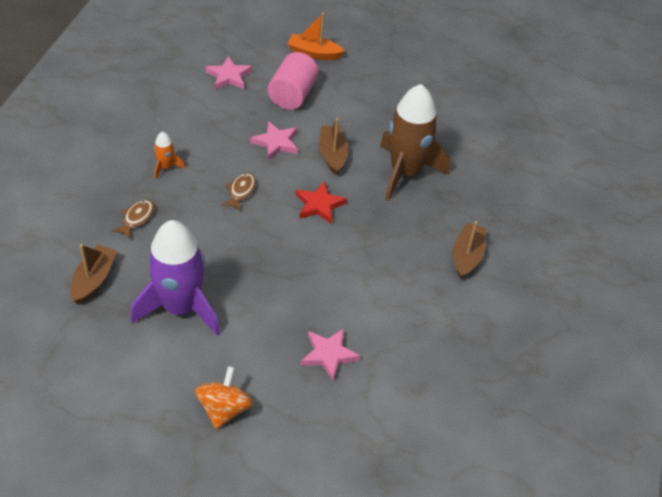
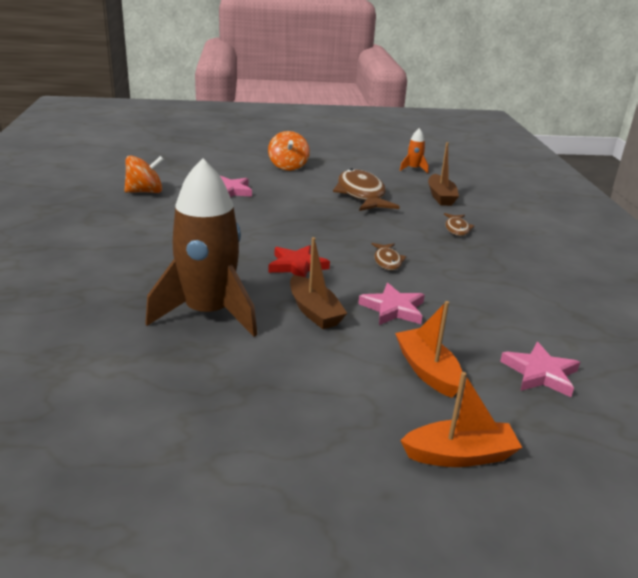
camera: 160 degrees right, 20 degrees down
purple rocket [131,220,220,336] -> brown fish [333,168,400,211]
orange rocket [154,132,185,179] -> orange rocket moved to [400,128,429,173]
pink cylinder [268,52,319,110] -> orange boat [395,301,462,398]
brown boat [453,221,486,279] -> none
none -> orange spinning top [124,155,164,193]

